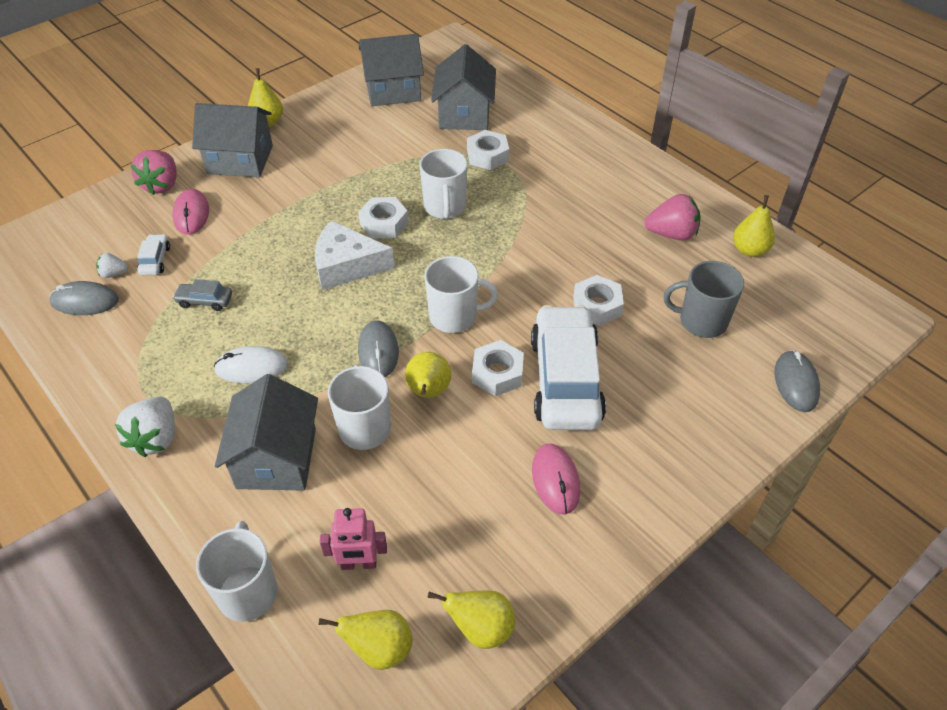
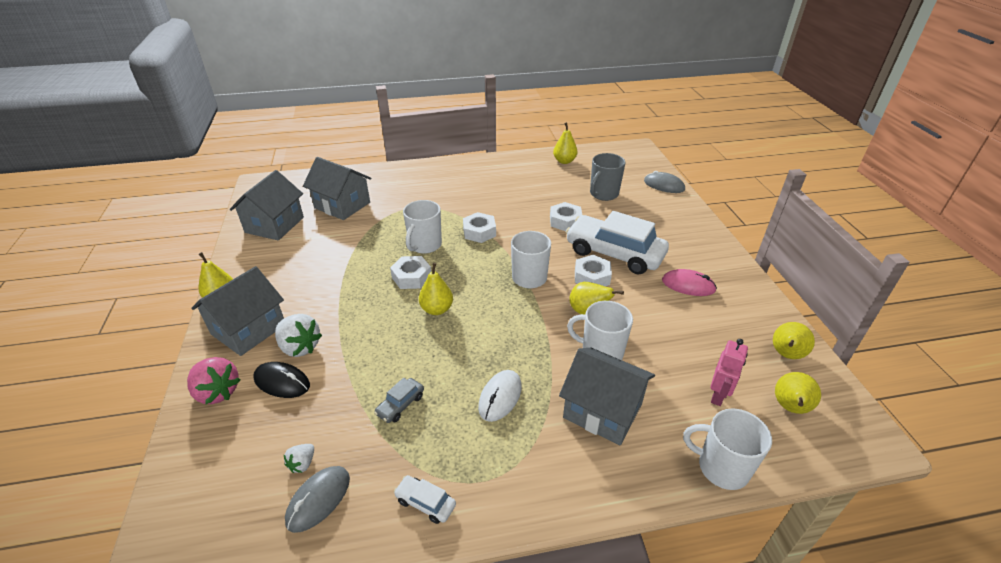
camera: 60 degrees left, 10 degrees down
white strawberry [115,397,175,457] -> white strawberry moved to [275,314,322,357]
white car [137,234,170,275] -> white car moved to [394,475,456,524]
pink mouse [173,189,209,235] -> black mouse [253,362,310,398]
white cheese [315,221,395,290] -> yellow pear [419,263,453,315]
grey mouse [358,320,399,377] -> none
white mug [420,149,467,219] -> white mug turned 90 degrees clockwise [403,200,442,254]
white nut [467,130,509,170] -> white nut moved to [463,212,496,243]
pink strawberry [645,194,701,240] -> none

